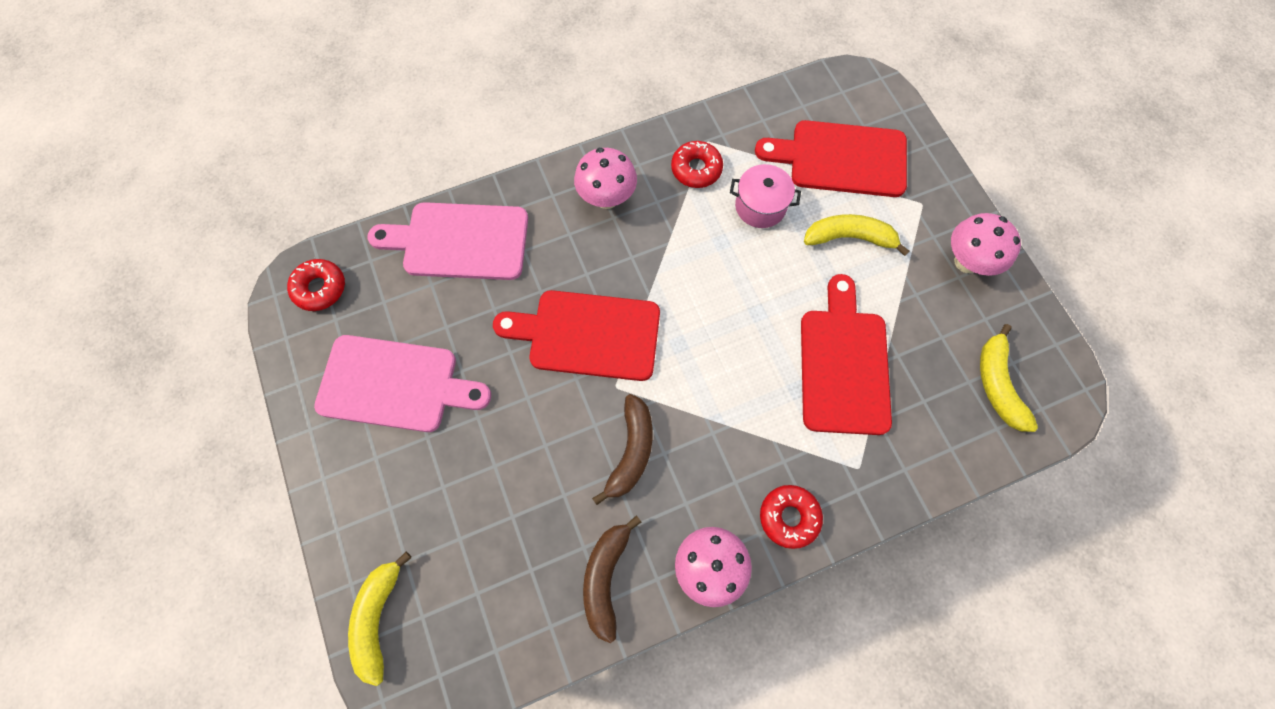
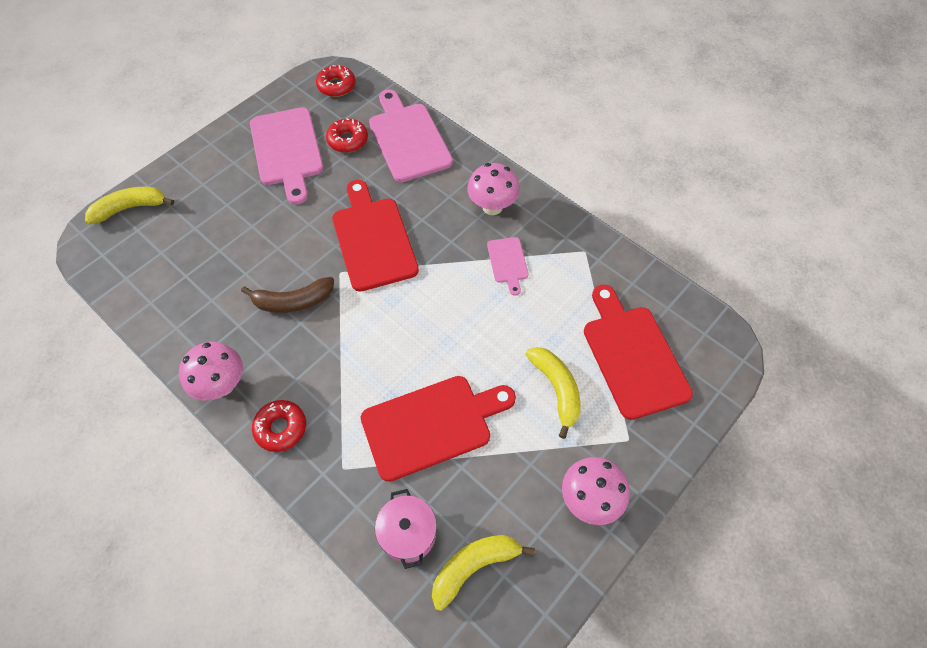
camera: 65 degrees right, 10 degrees down
brown banana [583,515,641,643] -> none
red donut [671,141,723,188] -> red donut moved to [326,118,368,153]
pink pot [730,164,801,228] -> pink pot moved to [375,489,437,569]
none -> pink cutting board [487,237,529,296]

